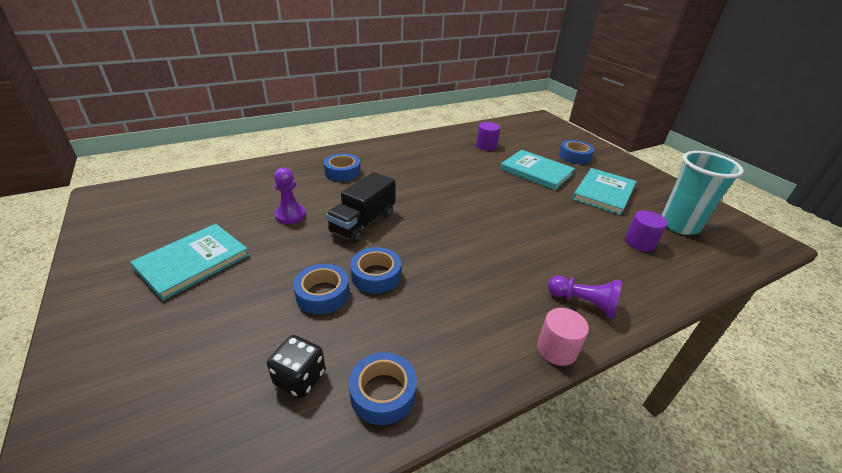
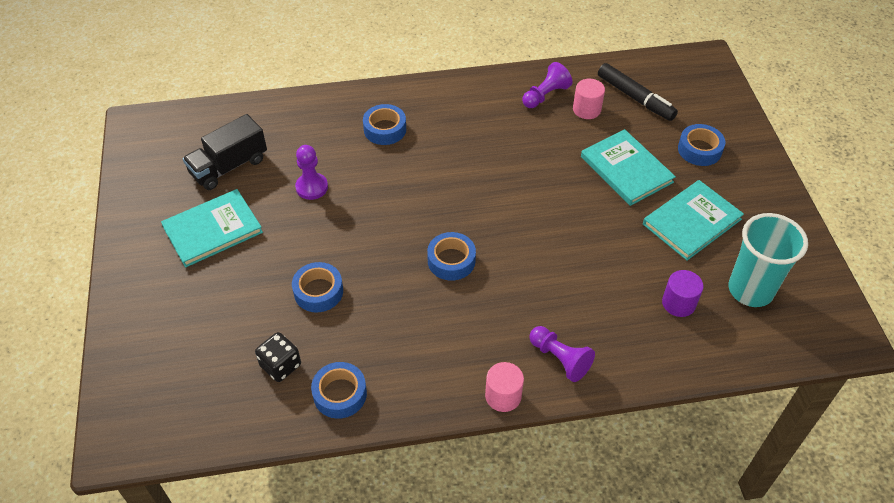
camera: 20 degrees right, 15 degrees up
black truck [326,172,395,243] -> black truck moved to [183,114,267,190]
blue tape [350,247,401,294] -> blue tape moved to [427,232,476,281]
purple cylinder [476,122,500,151] -> pink cylinder [573,79,605,119]
none -> purple pawn [522,62,572,108]
none -> black marker [598,63,678,121]

